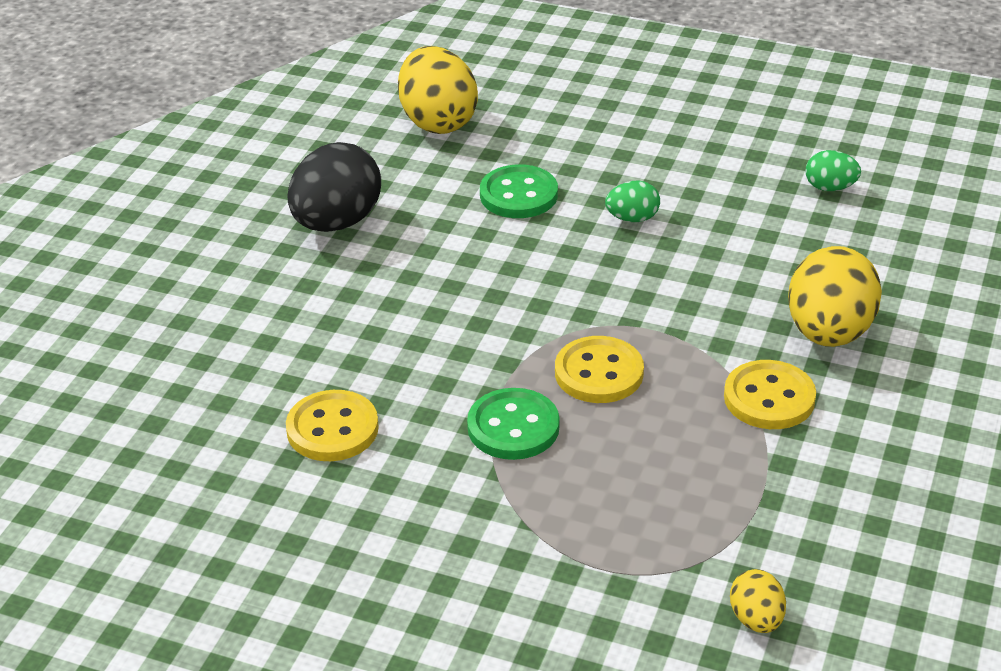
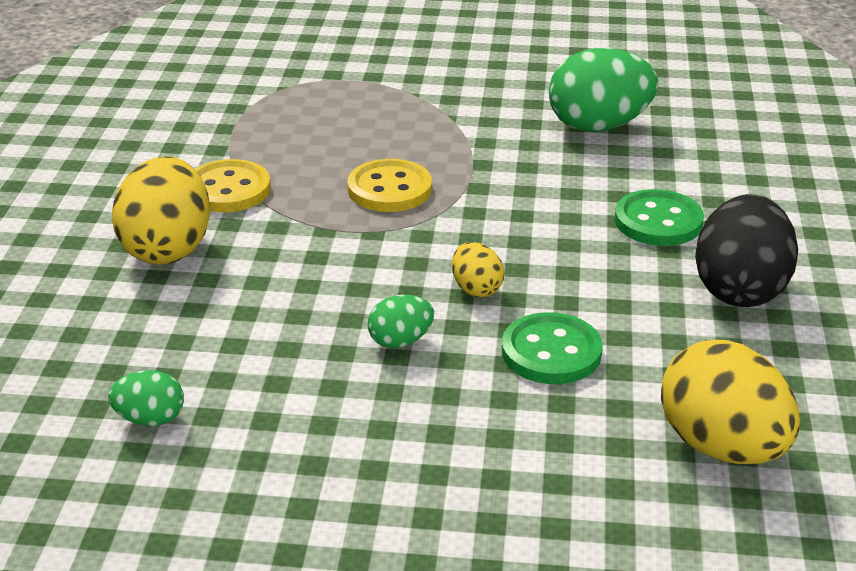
camera: 165 degrees right, 5 degrees down
yellow button [286,390,379,461] -> green egg [549,48,658,132]
green button [467,388,560,460] -> green button moved to [615,189,704,246]
yellow egg [730,569,786,633] -> yellow egg moved to [452,242,504,298]

